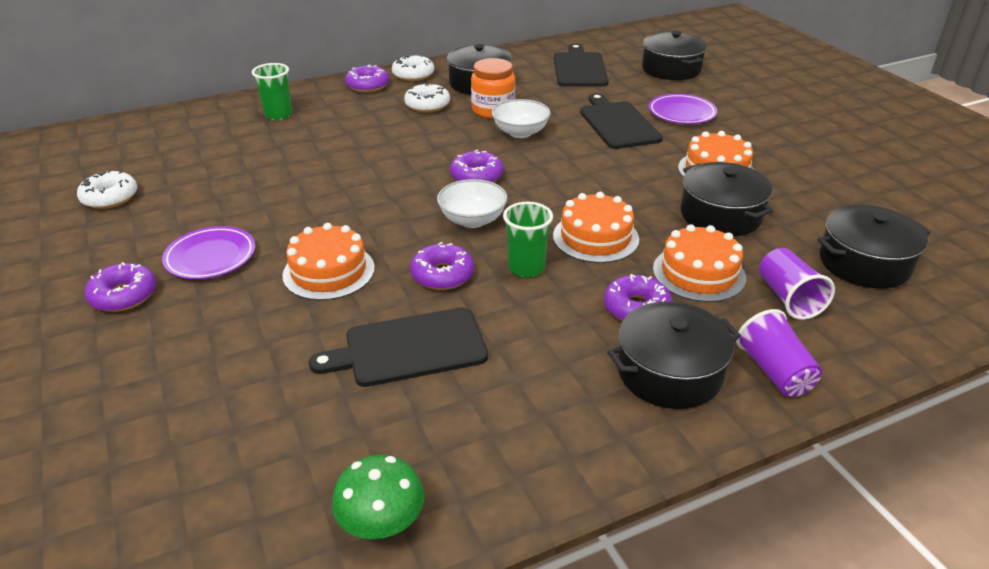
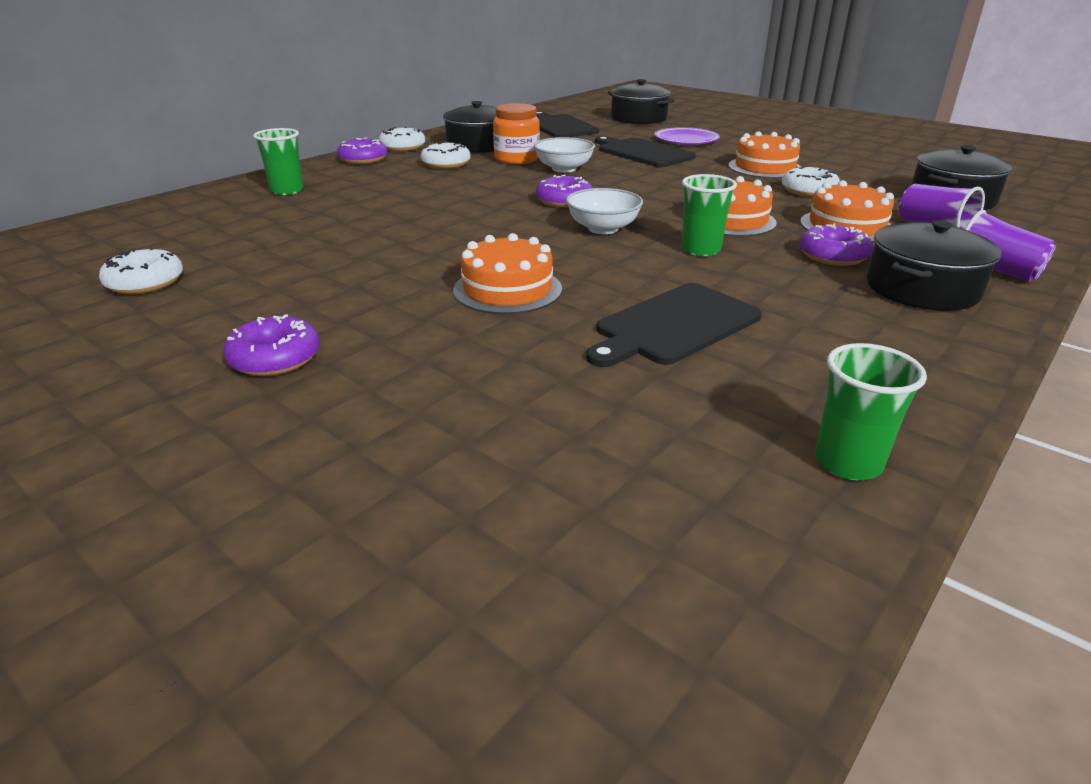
camera: 25 degrees left, 5 degrees down
purple plate [162,226,255,279] -> none
green mushroom [332,455,424,539] -> green cup [815,343,927,480]
purple donut [410,242,474,290] -> none
black pot [681,162,773,236] -> white donut [782,166,840,197]

